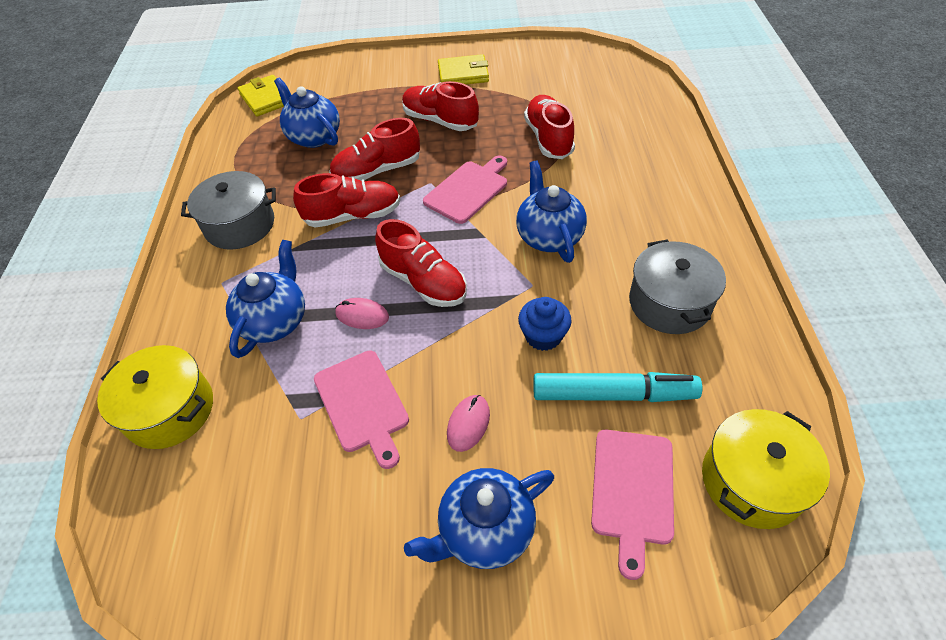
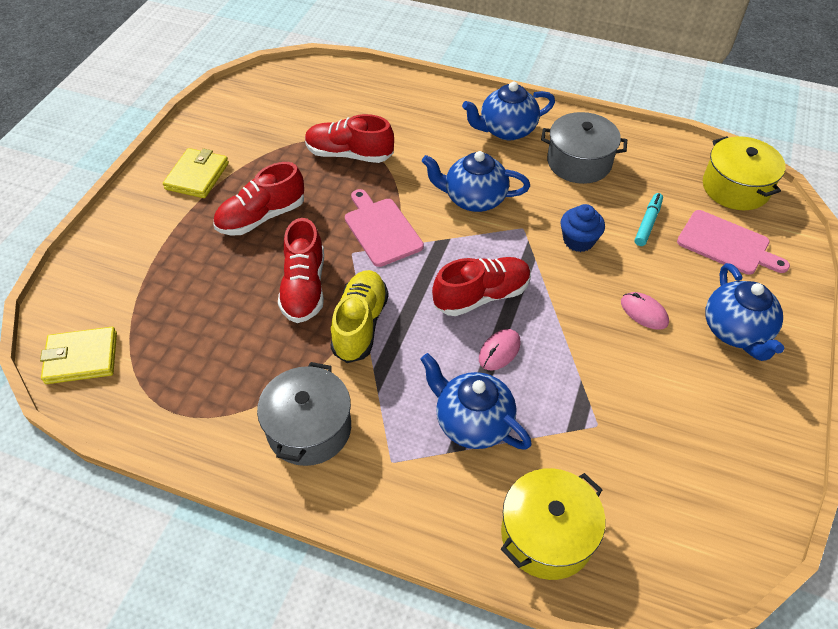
camera: 70 degrees left, 0 degrees up
blue teapot [274,78,340,148] -> blue teapot moved to [462,81,555,140]
red shoe [293,173,401,228] -> yellow shoe [330,270,389,363]
pink cutting board [314,350,409,469] -> none
turquoise marker [533,372,702,402] -> turquoise marker [635,193,663,246], size x0.56

